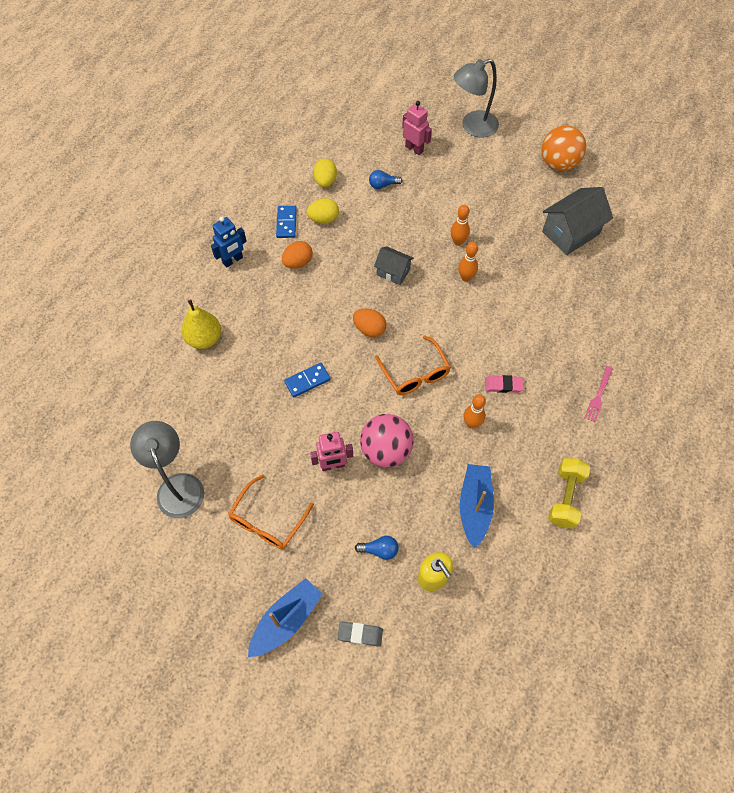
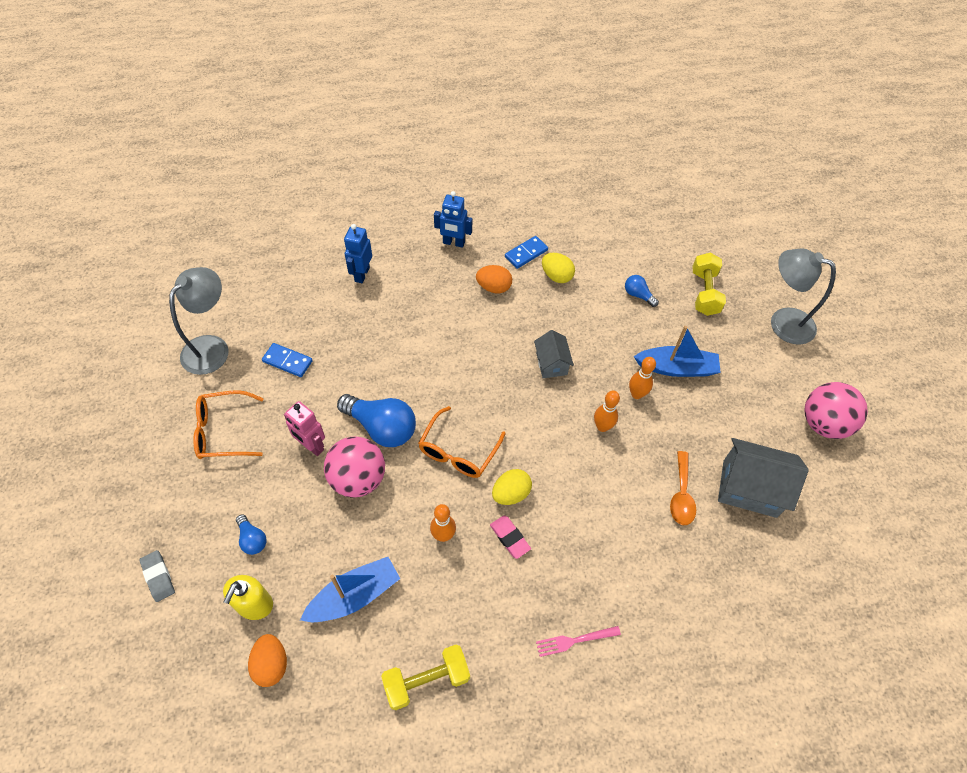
camera: 50 degrees right, 5 degrees down
yellow pear [181,300,221,349] -> blue robot [344,224,372,283]
blue boat [248,578,323,657] -> blue boat moved to [634,326,721,377]
blue domino [284,363,331,397] -> blue domino moved to [262,343,313,377]
yellow egg [313,159,337,187] -> yellow egg moved to [492,469,532,505]
orange egg [353,309,386,337] -> orange egg moved to [248,634,287,687]
pink robot [402,101,432,155] -> yellow dumbbell [692,253,726,316]
orange ball [541,125,586,171] -> pink ball [805,382,868,439]
none -> blue light bulb [337,394,416,447]
none -> orange spoon [670,451,696,525]

